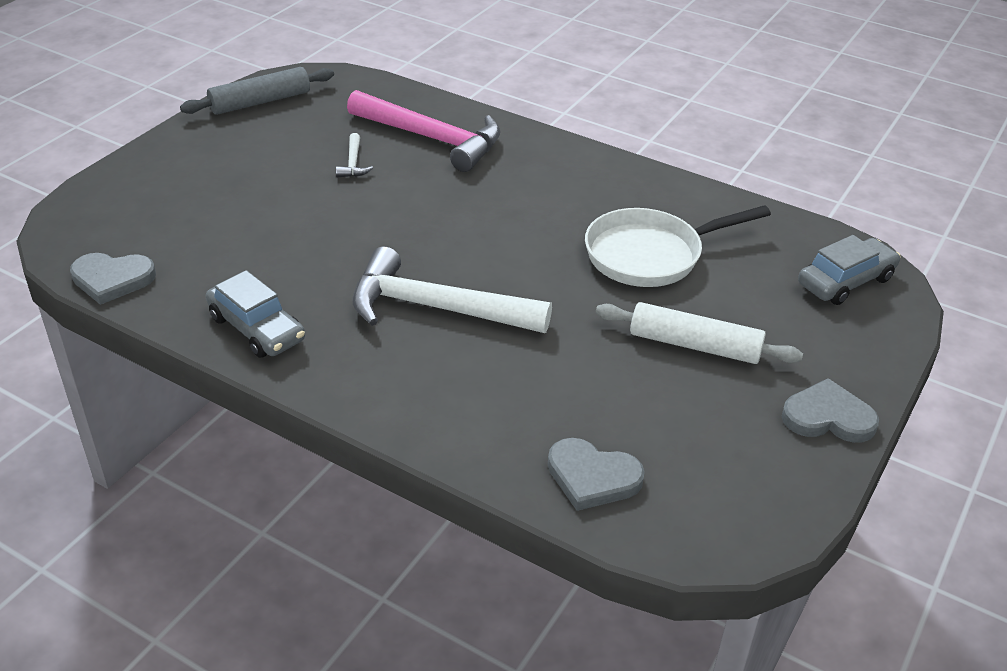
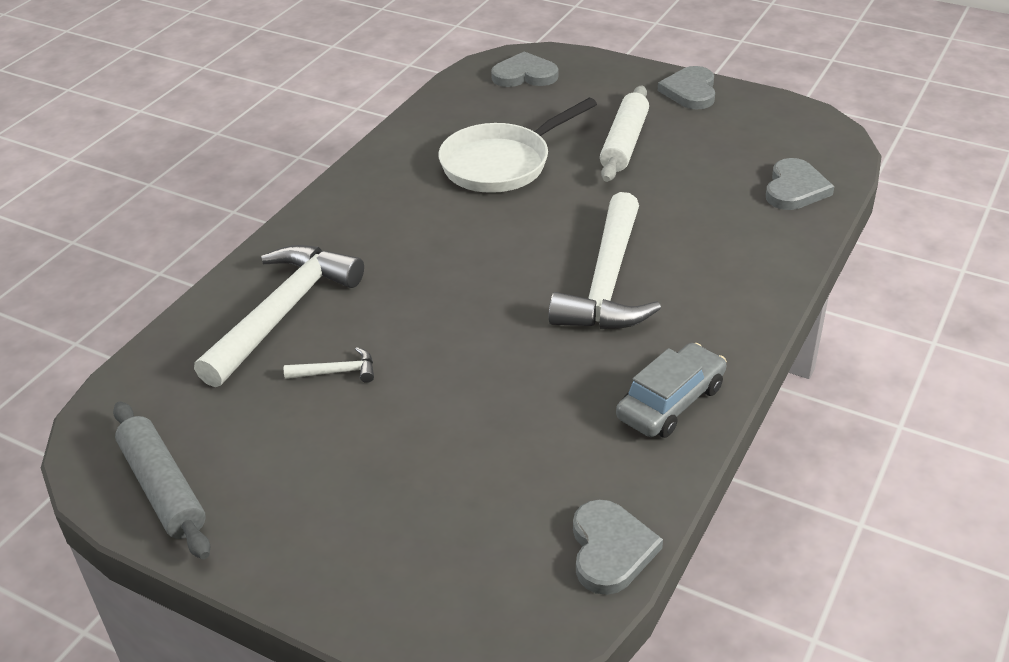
camera: 90 degrees left, 0 degrees up
pink hammer [347,90,501,172] -> white hammer [194,245,364,387]
white pan [585,205,771,287] -> white pan turned 75 degrees clockwise [439,98,597,193]
grey car [798,235,901,305] -> grey heart [491,51,558,87]

